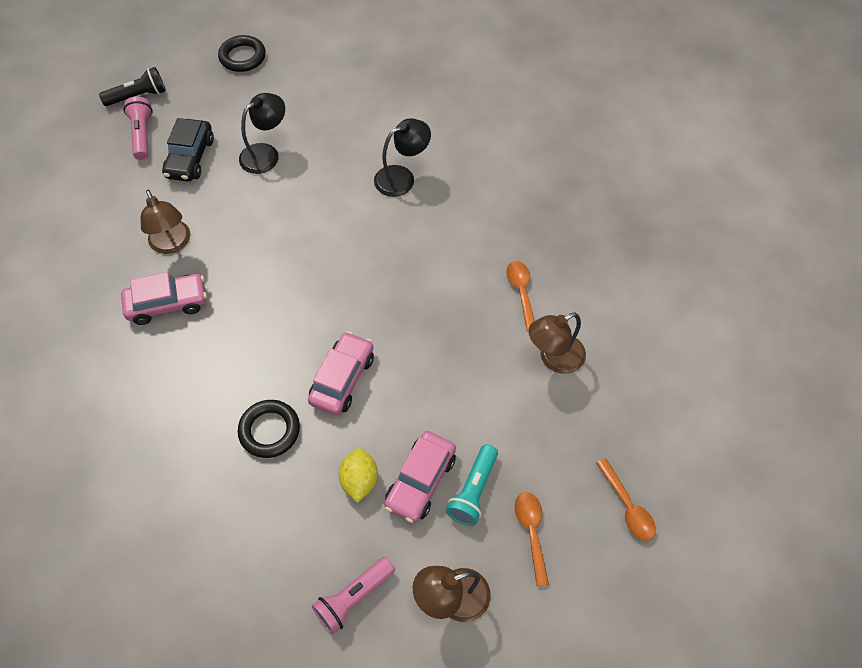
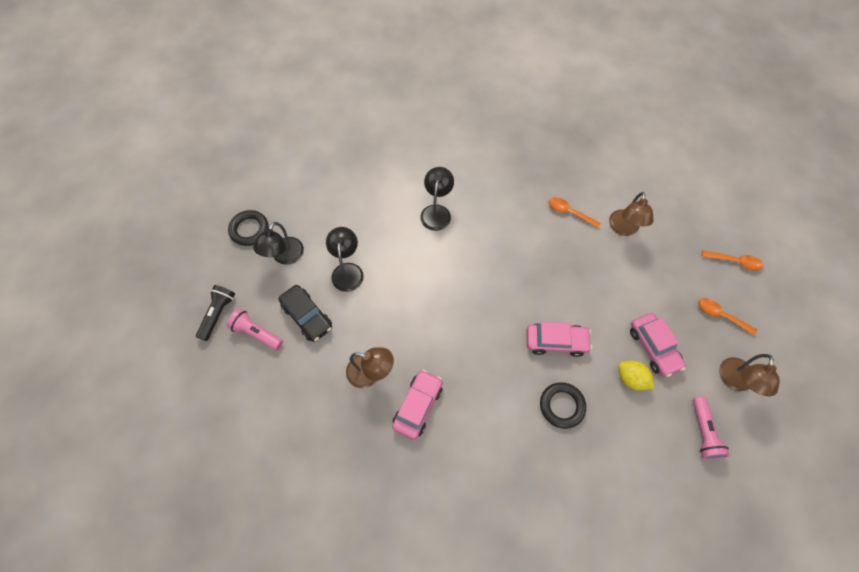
camera: 50 degrees left, 5 degrees up
pink car [308,331,374,415] -> pink car turned 120 degrees clockwise [527,322,592,357]
turquoise flashlight [446,444,498,526] -> none
none -> black lamp [253,222,304,265]

